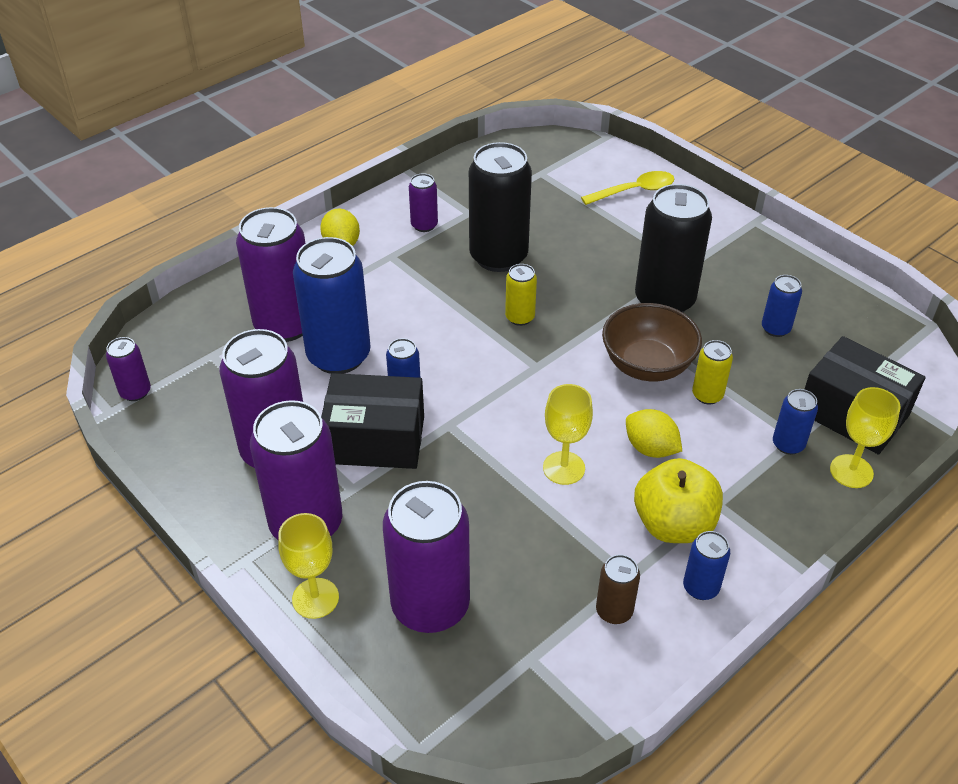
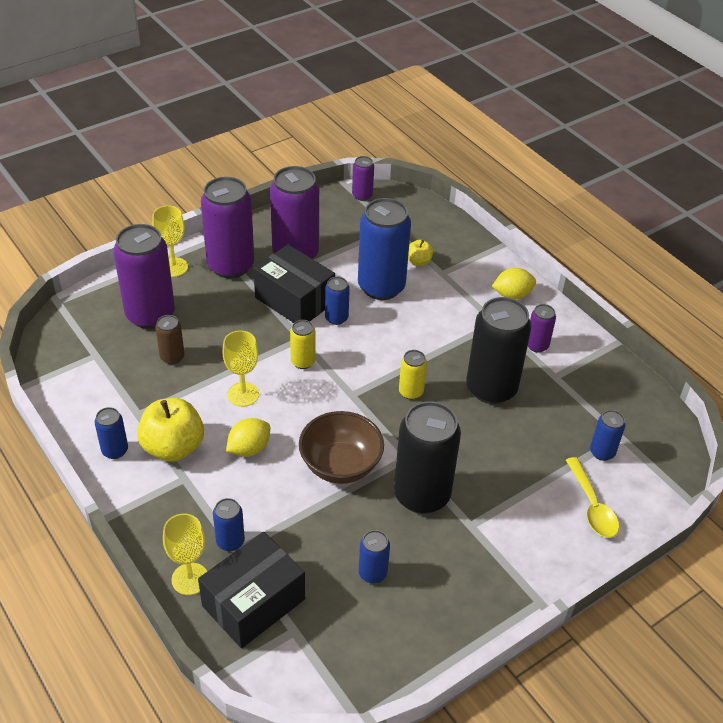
camera: 95 degrees right, 0 degrees up
purple can [236,207,306,342] -> yellow apple [408,240,433,266]
black box [321,373,424,469] -> black box turned 60 degrees counterclockwise [253,244,335,323]
brown can [596,554,640,624] -> brown can moved to [155,315,184,364]
yellow can [692,340,733,405] -> yellow can moved to [290,320,315,369]
none -> blue can [590,410,625,461]

